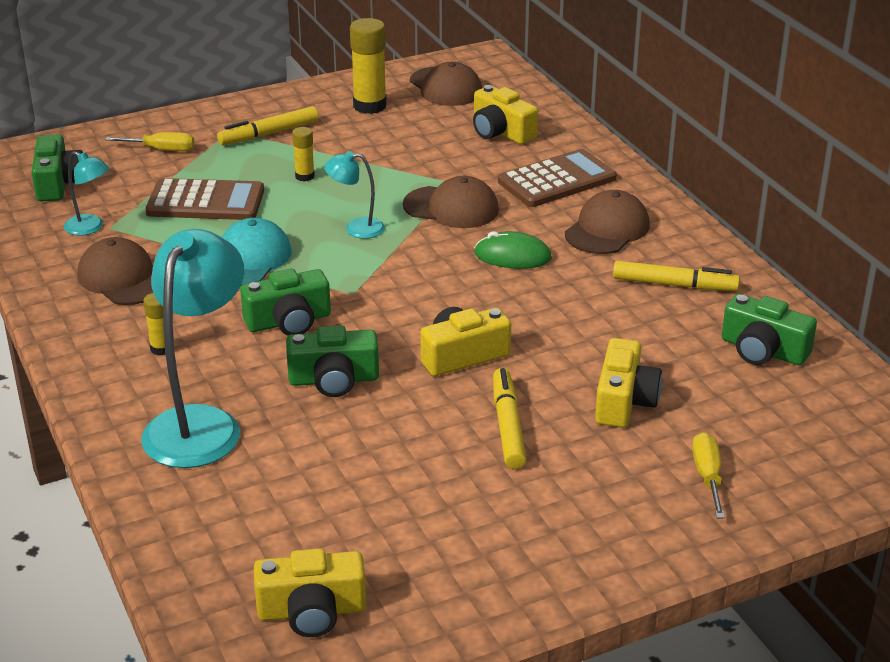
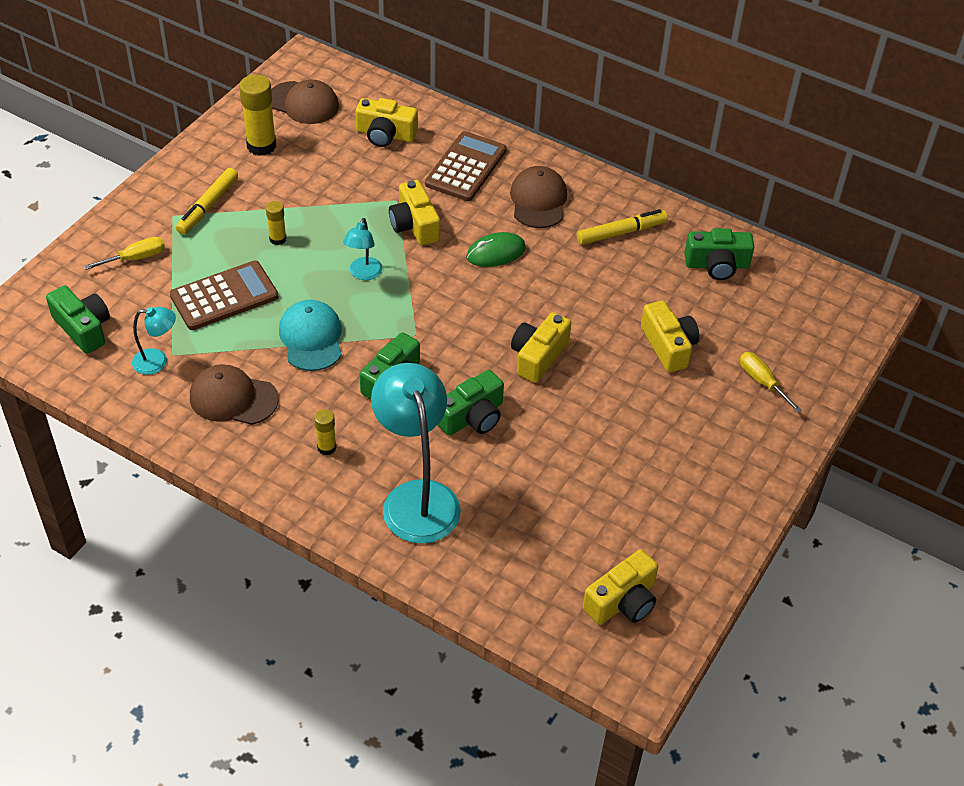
camera: 35 degrees left, 15 degrees up
turquoise lamp [324,151,385,239] -> turquoise lamp turned 45 degrees counterclockwise [343,218,382,280]
brown cap [403,176,499,228] -> yellow camera [389,180,440,245]
yellow marker [493,368,526,469] -> none

